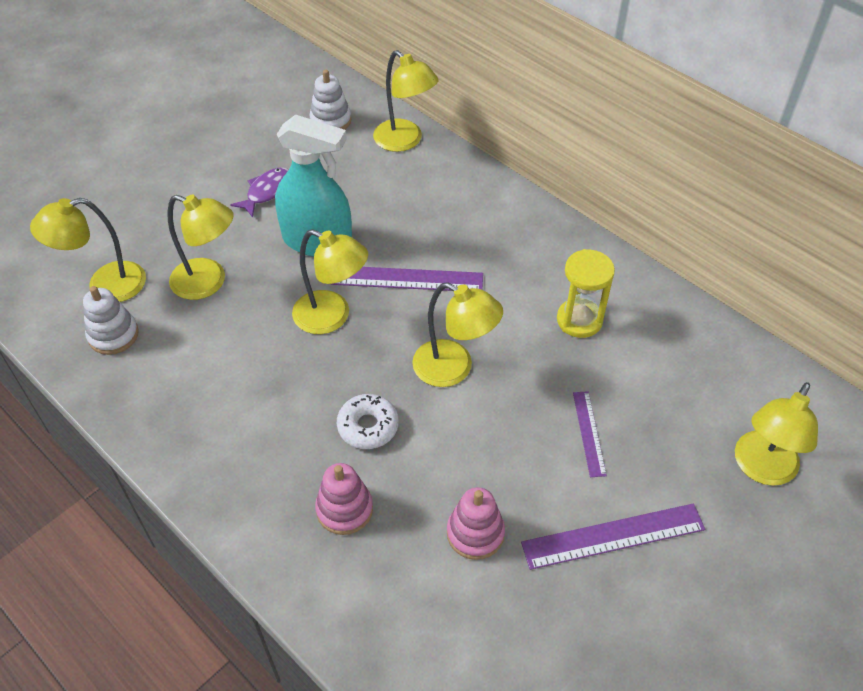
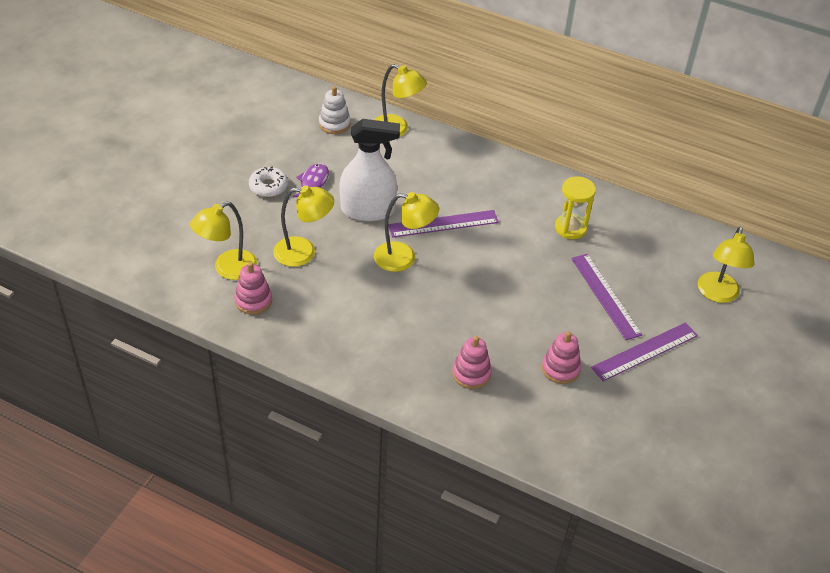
camera: 20 degrees left, 5 degrees down
white stacking toy [83,286,139,355] -> pink stacking toy [234,262,272,315]
turquoise spray bottle [275,115,352,257] -> white spray bottle [340,119,400,221]
white donut [337,394,399,449] -> white donut moved to [249,166,288,197]
yellow lamp [412,282,503,387] -> none
purple ruler [573,391,607,477] -> purple ruler [571,254,643,340], size x1.72

